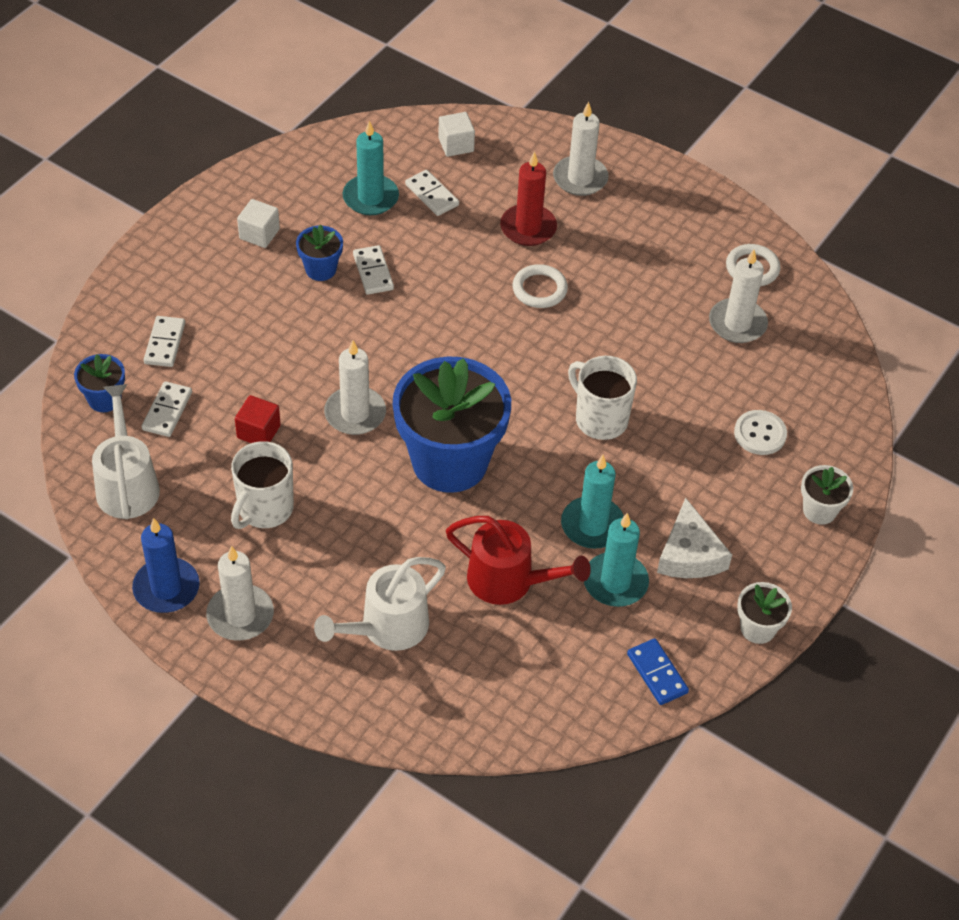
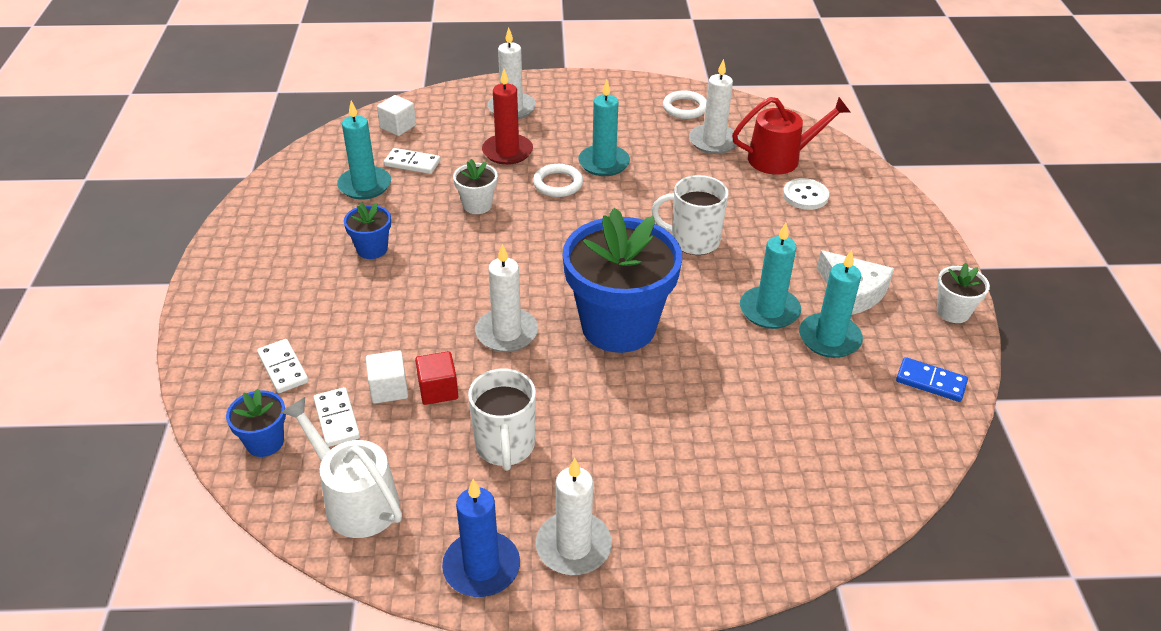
camera: 35 degrees left, 10 degrees down
white cube [237,199,280,248] -> white cube moved to [366,351,408,404]
white watering can [314,557,446,651] -> none
white domino [353,245,394,295] -> none
red watering can [446,516,591,605] -> red watering can moved to [732,97,850,175]
white flower pot [801,465,853,525] -> white flower pot moved to [453,159,498,214]
none -> turquoise candle [578,79,630,176]

